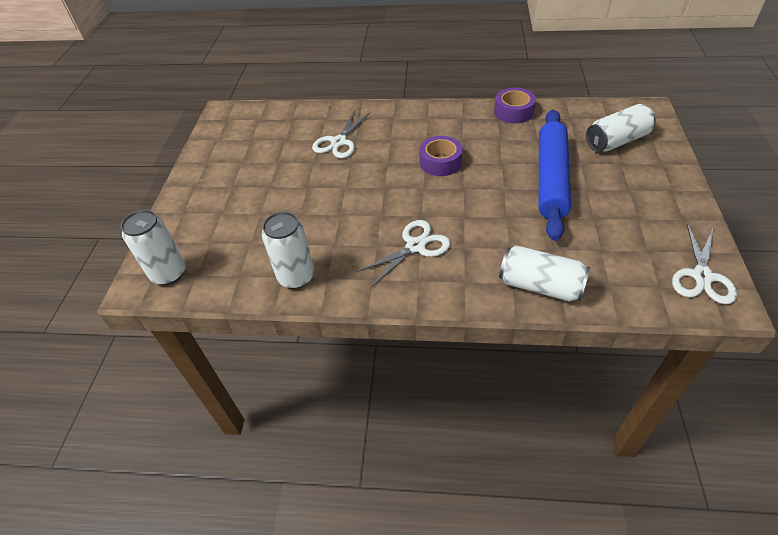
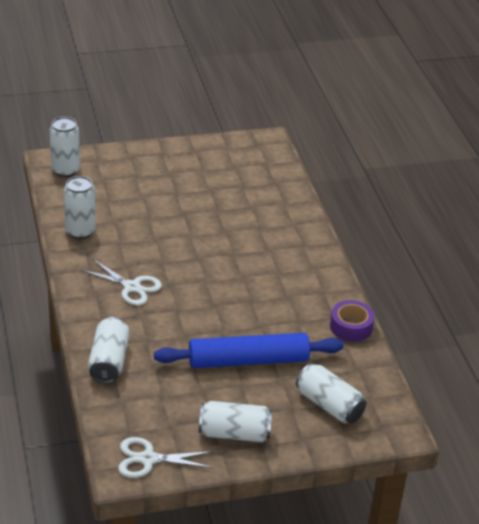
camera: 65 degrees right, 10 degrees down
white scissors [312,110,370,158] -> none
purple tape [419,136,463,176] -> none
none -> white can [199,401,272,442]

